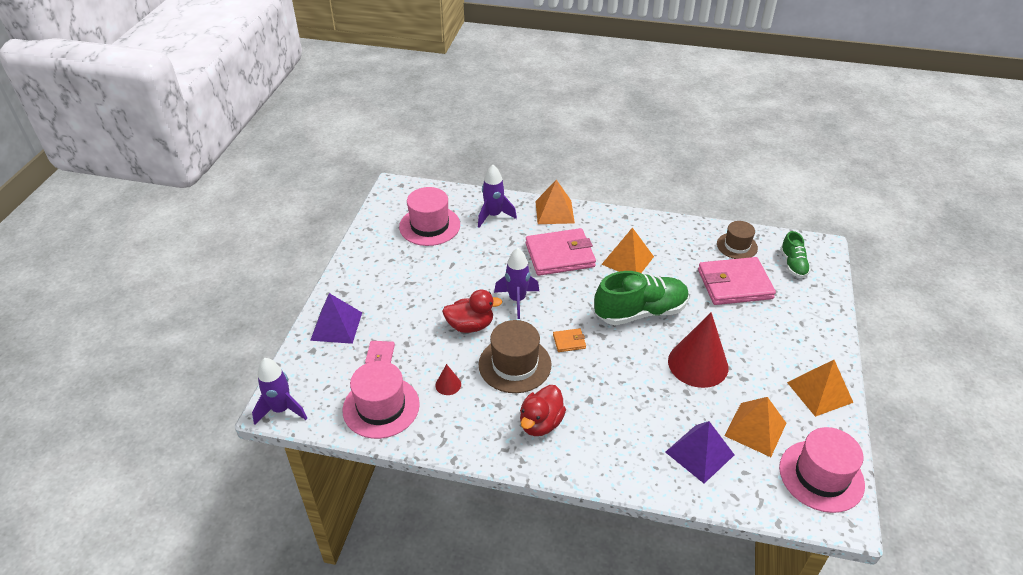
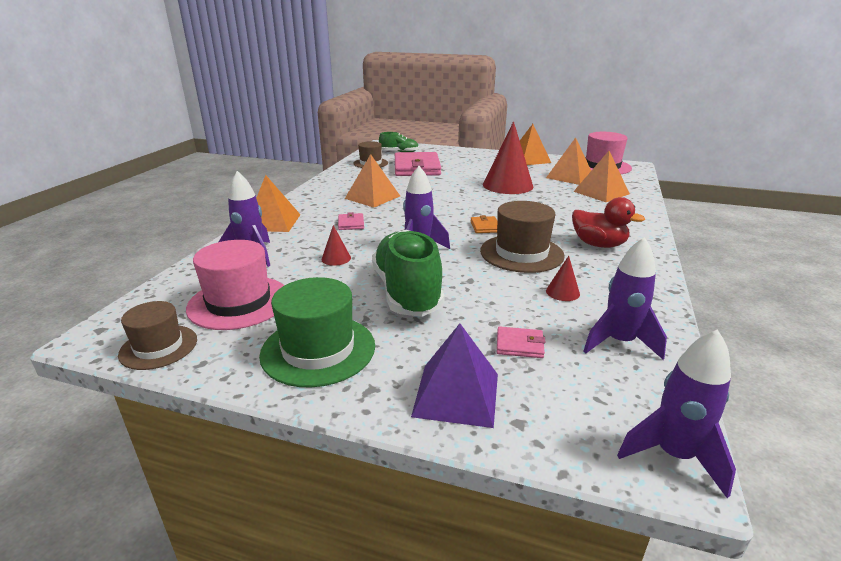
camera: 85 degrees left, 15 degrees down
pink hat [342,361,420,439] -> purple rocket [583,237,667,360]
red duck [442,290,503,333] -> none
pink wallet [526,228,596,276] -> pink wallet [338,212,364,230], size x0.43
green shoe [594,271,689,325] -> green shoe moved to [372,230,445,317]
purple pyramid [665,421,734,483] -> orange pyramid [573,151,630,202]
none -> brown hat [118,301,197,370]
none -> green hat [259,277,375,387]
none -> red cone [322,225,351,266]

